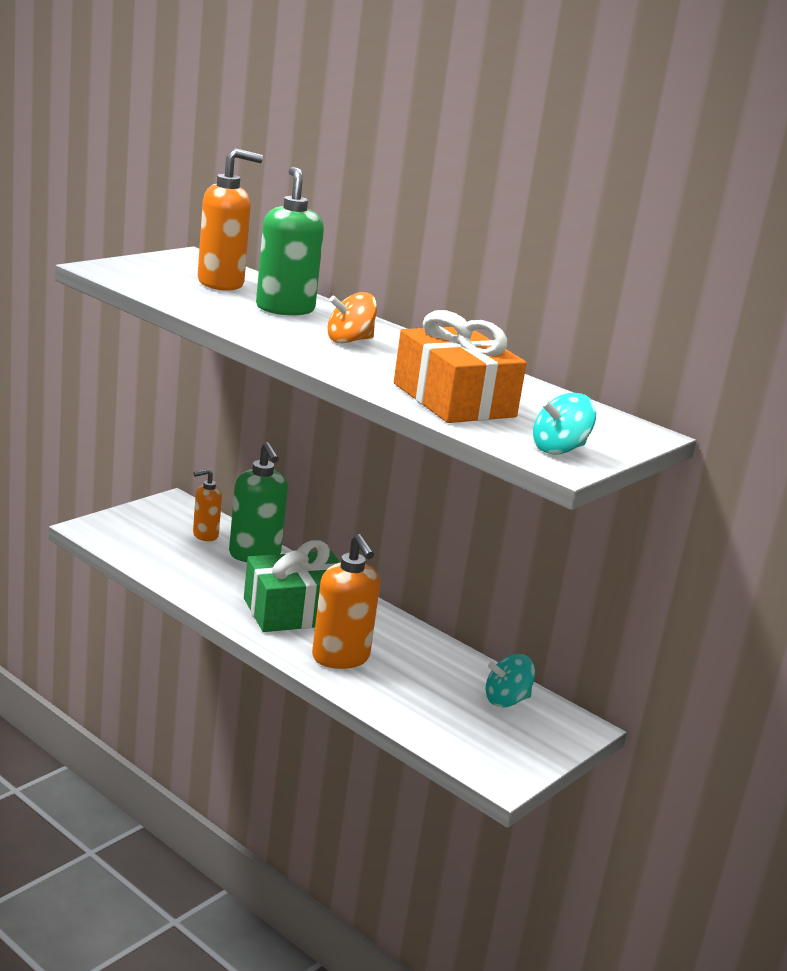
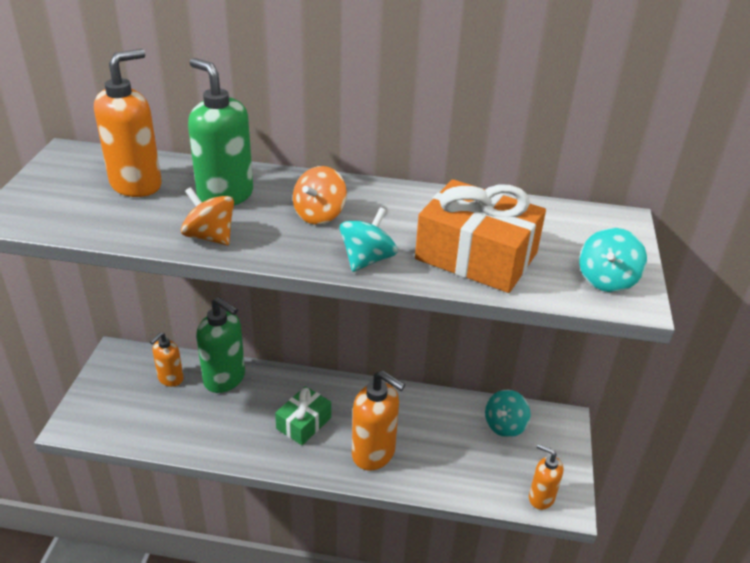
camera: 30 degrees left, 15 degrees up
green gift [244,540,340,632] -> green gift [275,386,331,445], size x0.59
none -> orange spinning top [181,187,234,245]
none -> turquoise spinning top [340,207,397,272]
none -> orange soap dispenser [529,444,563,510]

